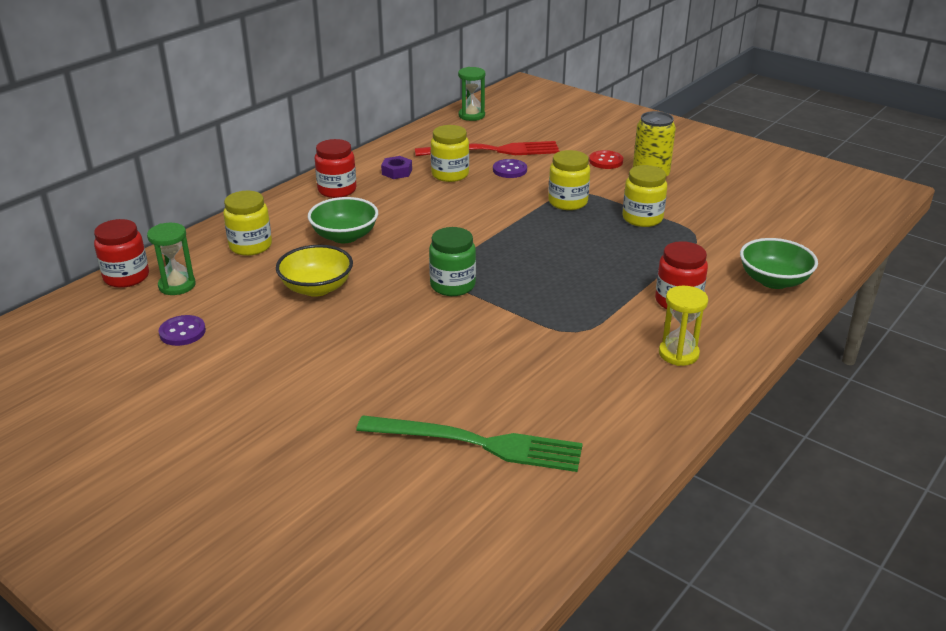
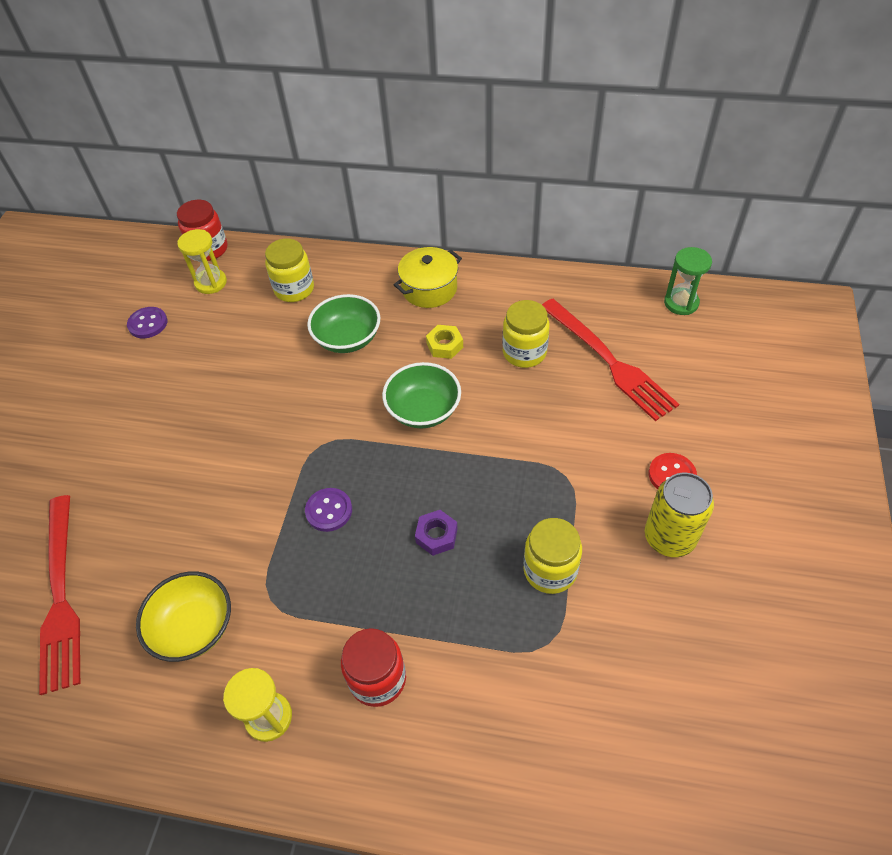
camera: 65 degrees right, 20 degrees up
green hourglass [147,223,196,295] -> yellow hourglass [177,229,227,294]
yellow bowl [276,245,353,297] -> yellow bowl moved to [136,571,231,662]
red jar [314,139,357,198] -> yellow pot [394,247,462,308]
green fork [356,415,583,472] -> red fork [39,495,80,695]
purple nut [381,156,412,179] -> purple nut moved to [415,510,458,556]
green jar [429,227,476,296] -> none
purple button [493,159,527,178] -> purple button moved to [305,488,352,532]
yellow jar [548,150,590,210] -> none
green bowl [740,238,818,289] -> green bowl moved to [382,362,461,429]
none -> yellow nut [426,325,463,359]

